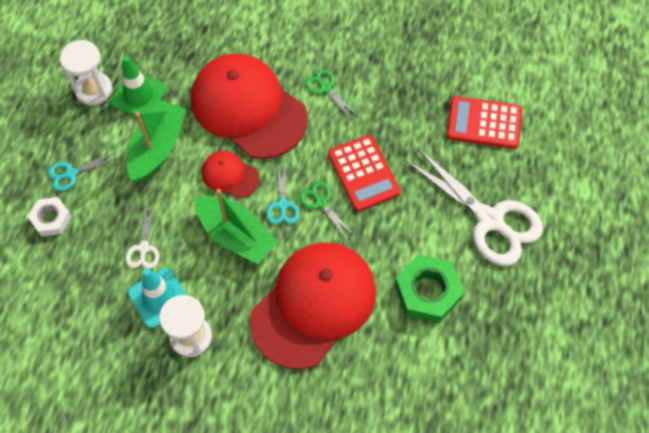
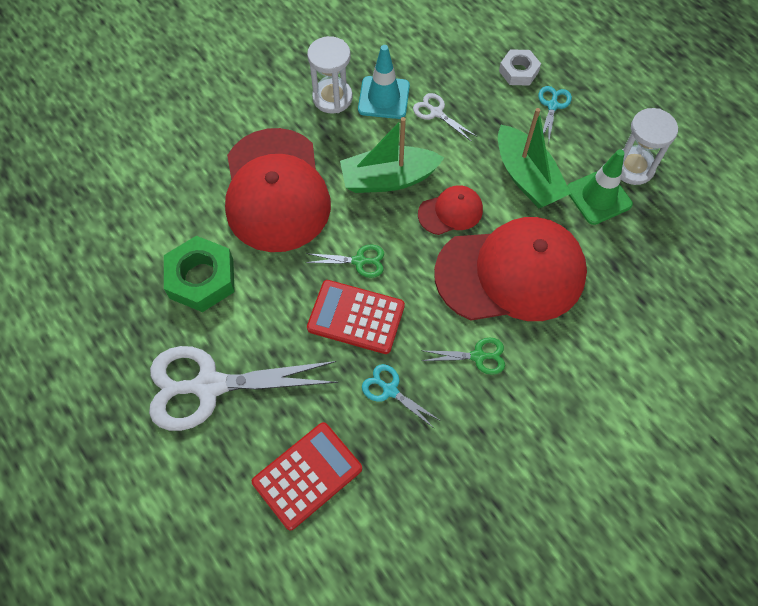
camera: 130 degrees right, 0 degrees up
turquoise scissors [266,163,299,224] -> turquoise scissors moved to [362,364,441,429]

